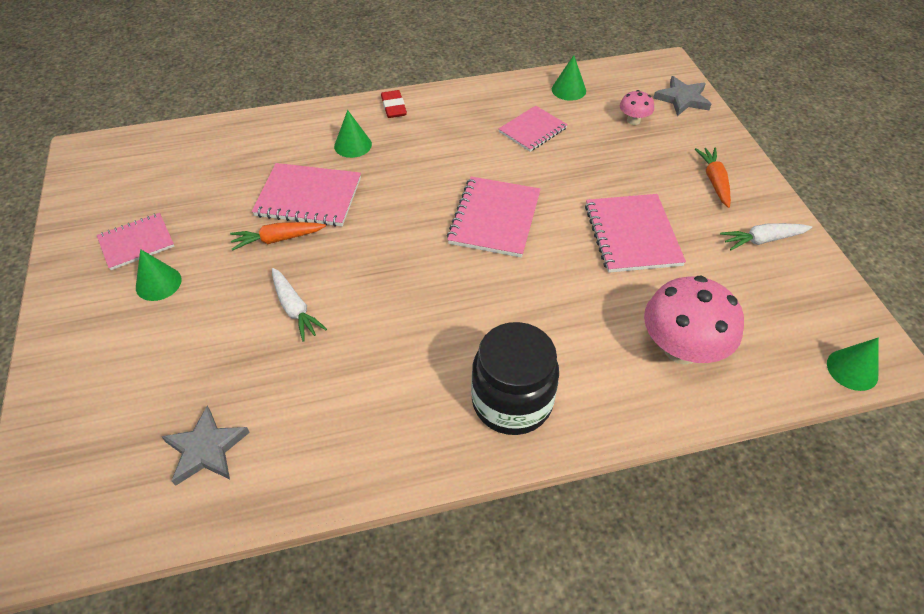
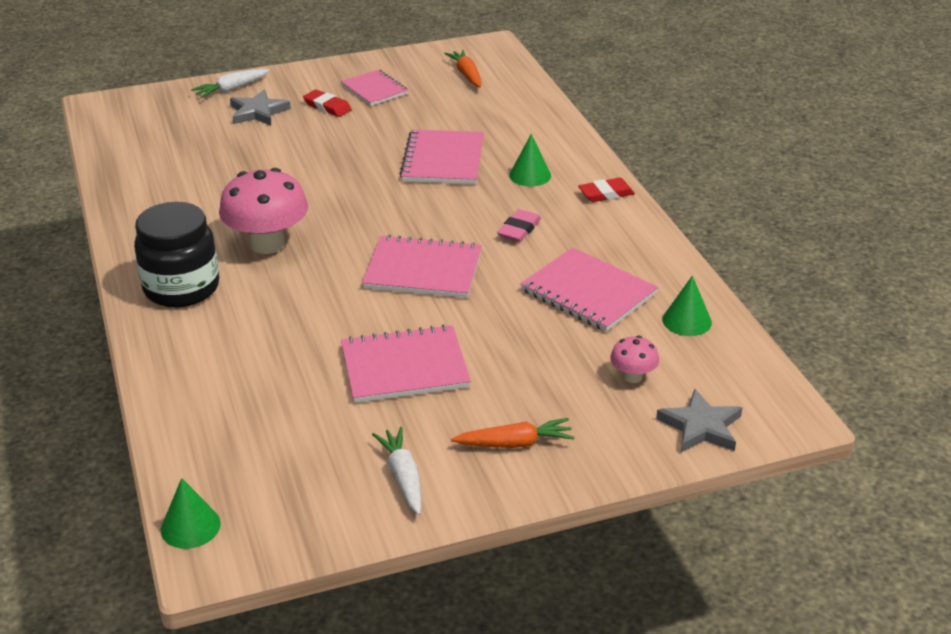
camera: 85 degrees right, 15 degrees down
green cone [136,249,182,301] -> red eraser [303,89,352,117]
grey star [161,406,250,486] -> grey star moved to [230,90,291,126]
orange carrot [230,222,326,251] -> orange carrot moved to [444,50,481,87]
white carrot [272,268,327,342] -> white carrot moved to [191,69,270,98]
pink notebook [499,105,568,152] -> pink notebook [520,247,658,332], size x1.51
pink mushroom [644,276,744,365] -> pink mushroom moved to [219,168,308,254]
none -> pink eraser [497,209,541,242]

